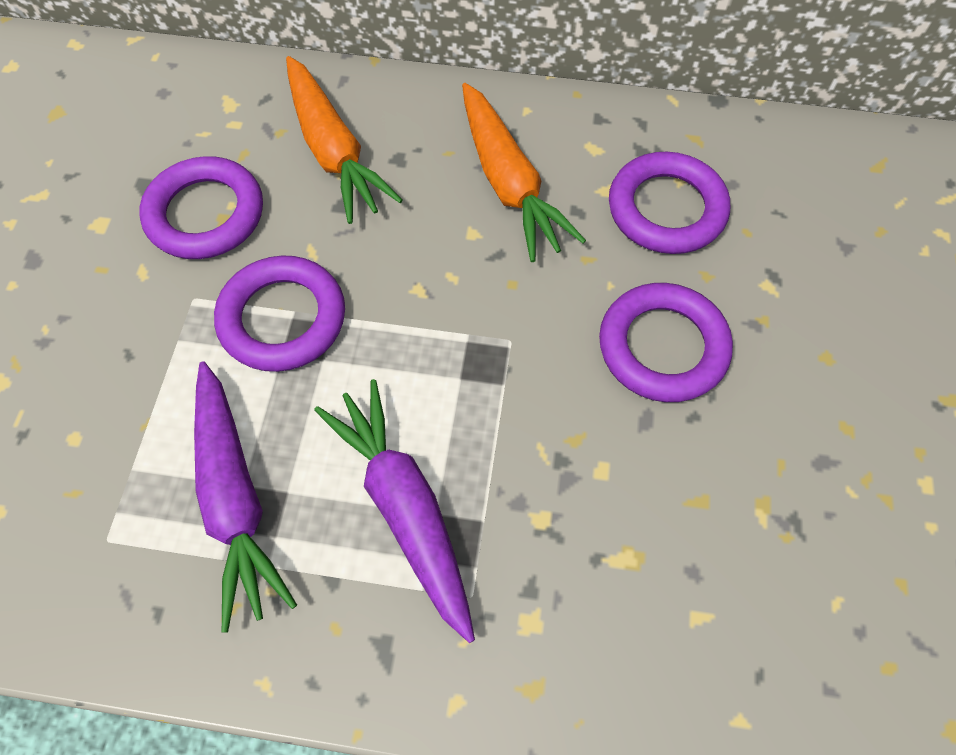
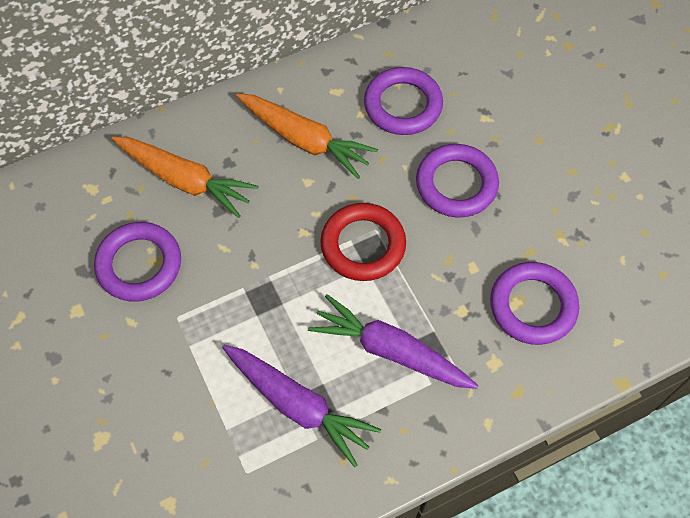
camera: 35 degrees left, 0 degrees up
purple ring [214,256,345,372] -> purple ring moved to [490,262,579,345]
none -> red ring [320,203,406,281]

